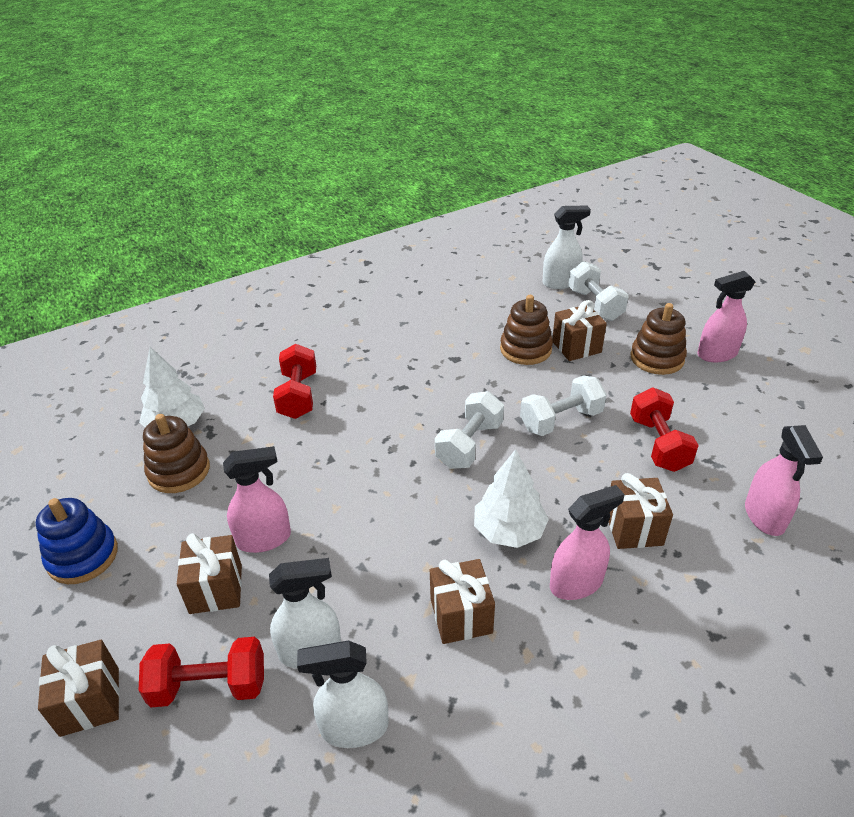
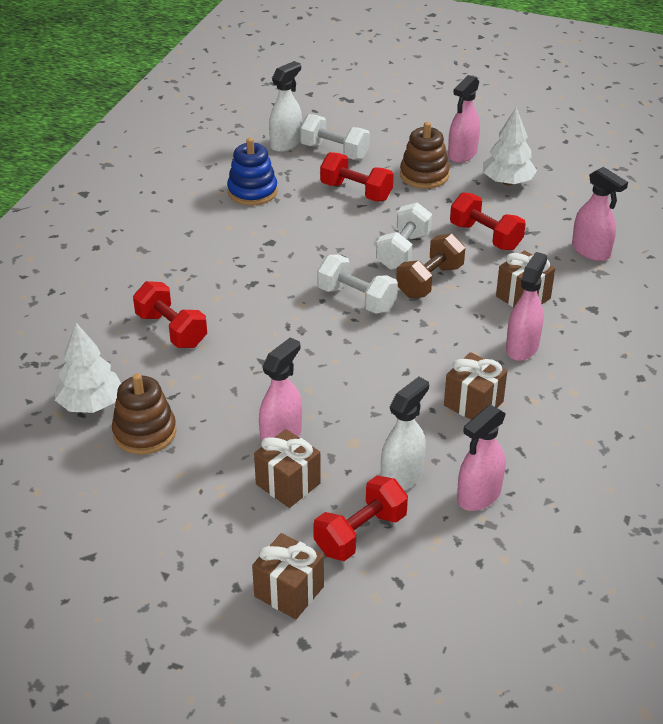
camera: 40 degrees left, 0 degrees up
blue stacking toy [36,498,118,584] -> blue stacking toy moved to [227,138,278,206]
white spray bottle [297,640,389,748] -> pink spray bottle [457,405,506,511]
white dumbbell [435,391,504,469] -> white dumbbell turned 45 degrees counterclockwise [317,255,398,314]
white tree [474,449,549,548] -> white tree moved to [483,107,537,185]
brown stacking toy [500,295,553,365] -> none
brown gift [552,300,607,361] -> red dumbbell [320,152,394,201]
none -> brown dumbbell [396,234,465,298]

